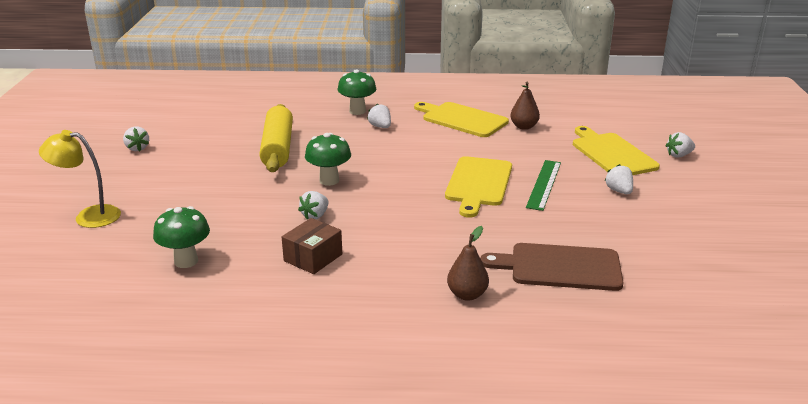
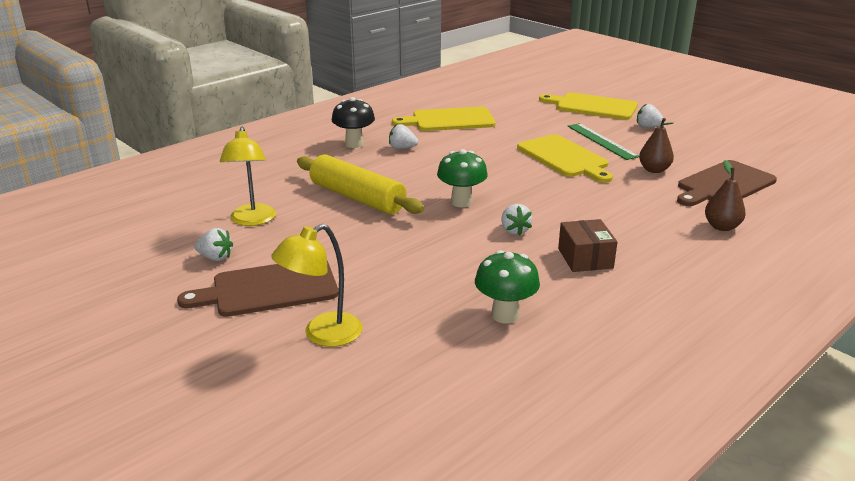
camera: 45 degrees left, 0 degrees up
green mushroom [338,69,376,115] -> black mushroom [332,97,375,148]
brown pear [510,82,540,130] -> brown pear moved to [639,118,674,173]
white strawberry [665,132,695,158] -> none
none -> brown cutting board [177,261,338,317]
none -> yellow lamp [220,127,276,226]

